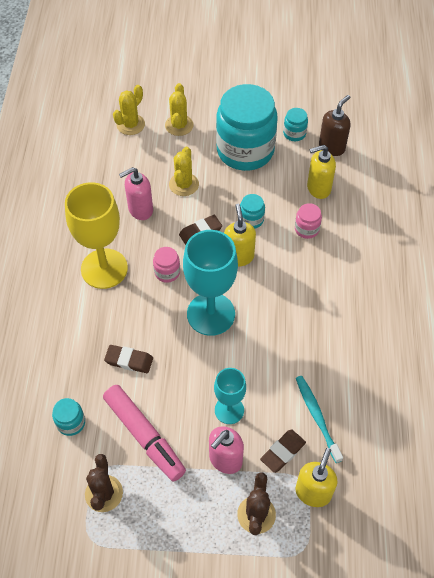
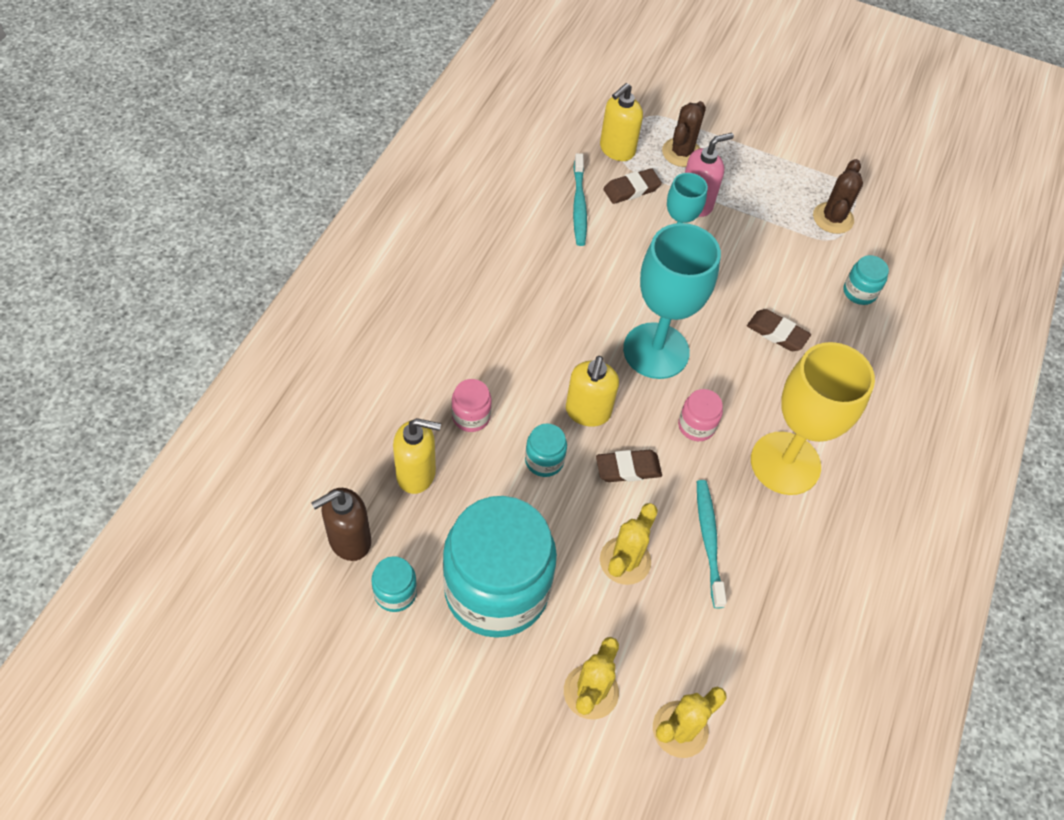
camera: 165 degrees left, 0 degrees up
pink marker [103,385,186,482] -> none
pink soap dispenser [119,167,153,220] -> turquoise toothbrush [697,480,727,608]

